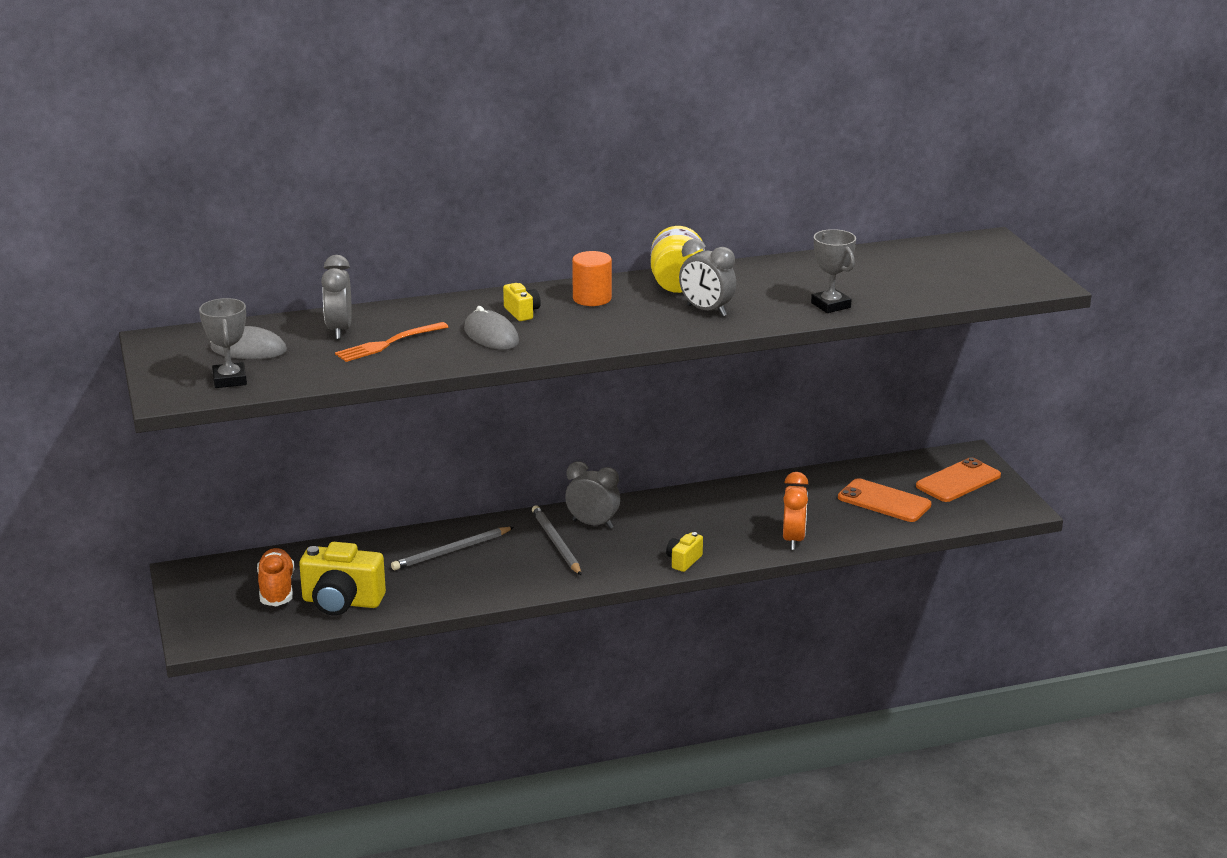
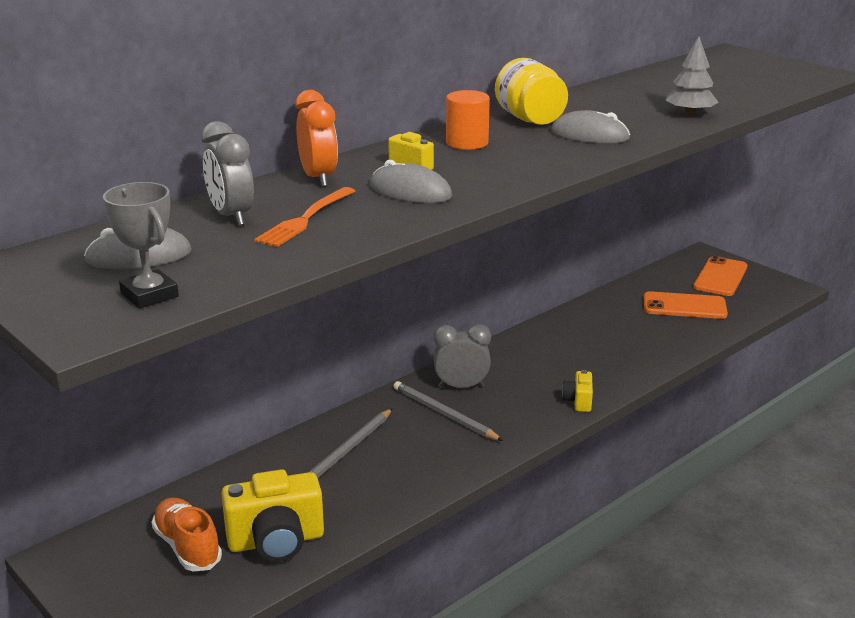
camera: 25 degrees left, 0 degrees up
grey clock [679,239,736,316] -> grey mouse [551,110,630,143]
orange clock [783,472,808,550] -> orange clock moved to [295,90,338,187]
grey trophy [811,229,856,313] -> grey tree [665,36,719,116]

